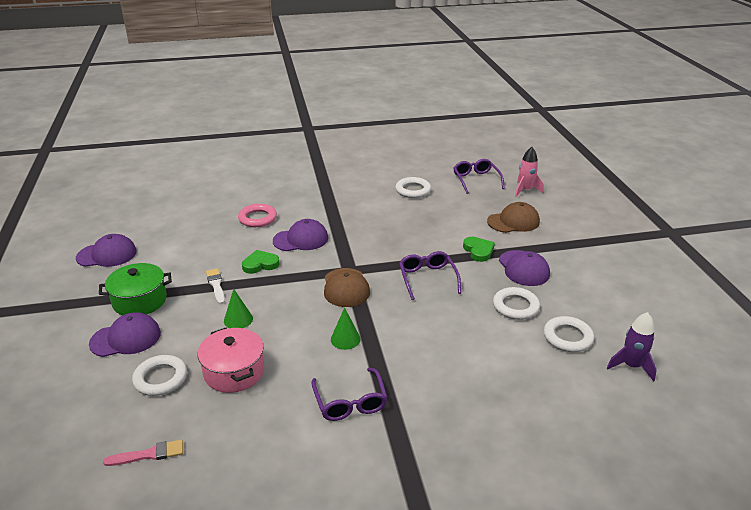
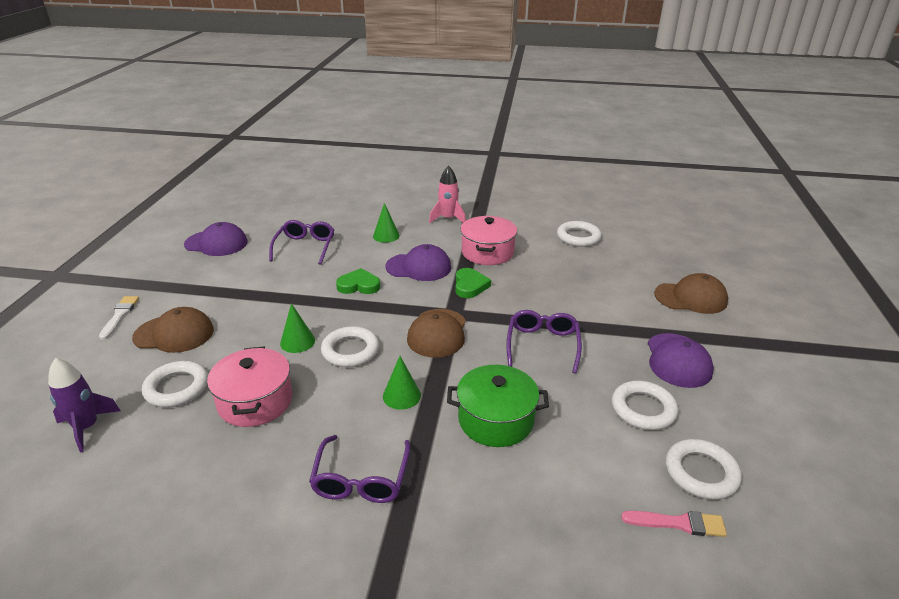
camera: 20 degrees right, 0 degrees up
purple cap [89,312,161,357] -> brown cap [132,307,214,353]
green pot [99,263,172,315] -> green pot moved to [447,365,549,447]
pink brush [103,440,183,466] -> pink brush moved to [621,511,727,537]
white brush [206,268,225,304] -> white brush moved to [99,296,139,340]
pink ring [238,204,277,227] -> green cone [373,203,400,243]
purple glasses [454,159,505,194] -> purple glasses moved to [269,220,334,265]
green heart [463,237,495,262] -> green heart moved to [456,268,491,298]
pink rocket [515,147,544,197] -> pink rocket moved to [429,166,466,223]
purple rocket [607,312,657,381] -> purple rocket moved to [48,358,121,453]
none -> white ring [321,326,379,367]
none -> pink pot [461,216,517,265]

